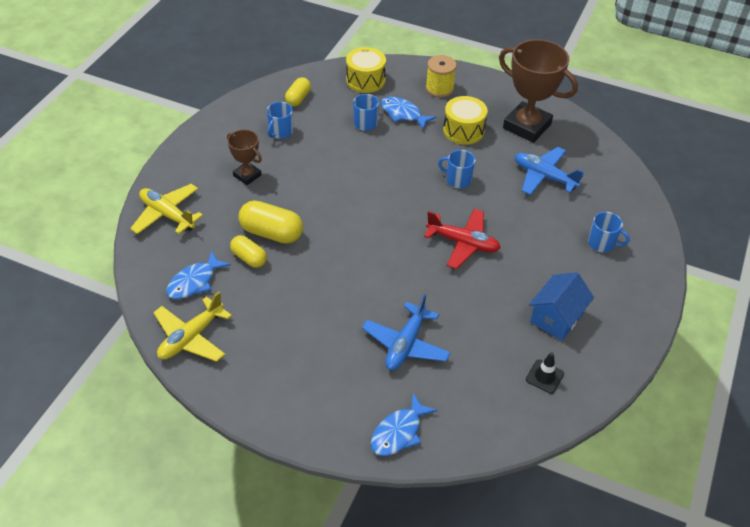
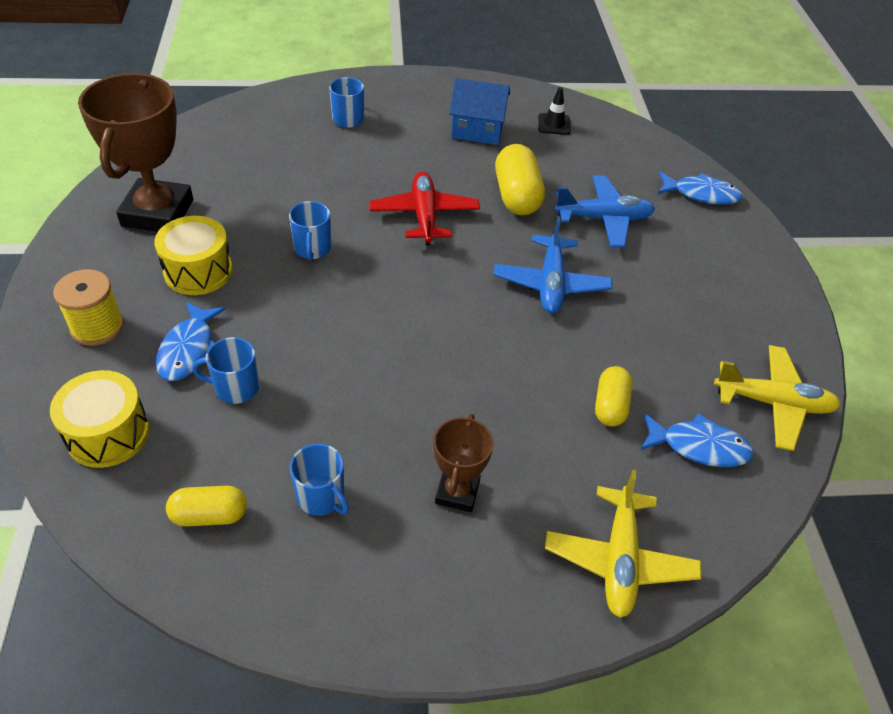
camera: 120 degrees left, 0 degrees up
yellow capsule [239,201,303,244] -> yellow capsule moved to [495,144,545,215]
blue mug [267,102,293,139] -> blue mug turned 45 degrees clockwise [290,444,349,516]
blue plane [515,147,584,195] -> blue plane moved to [494,216,612,313]

